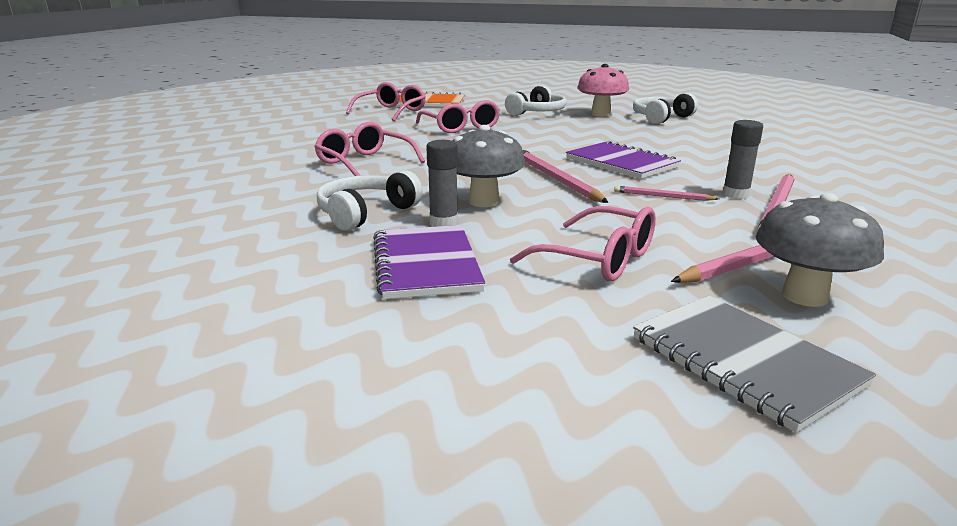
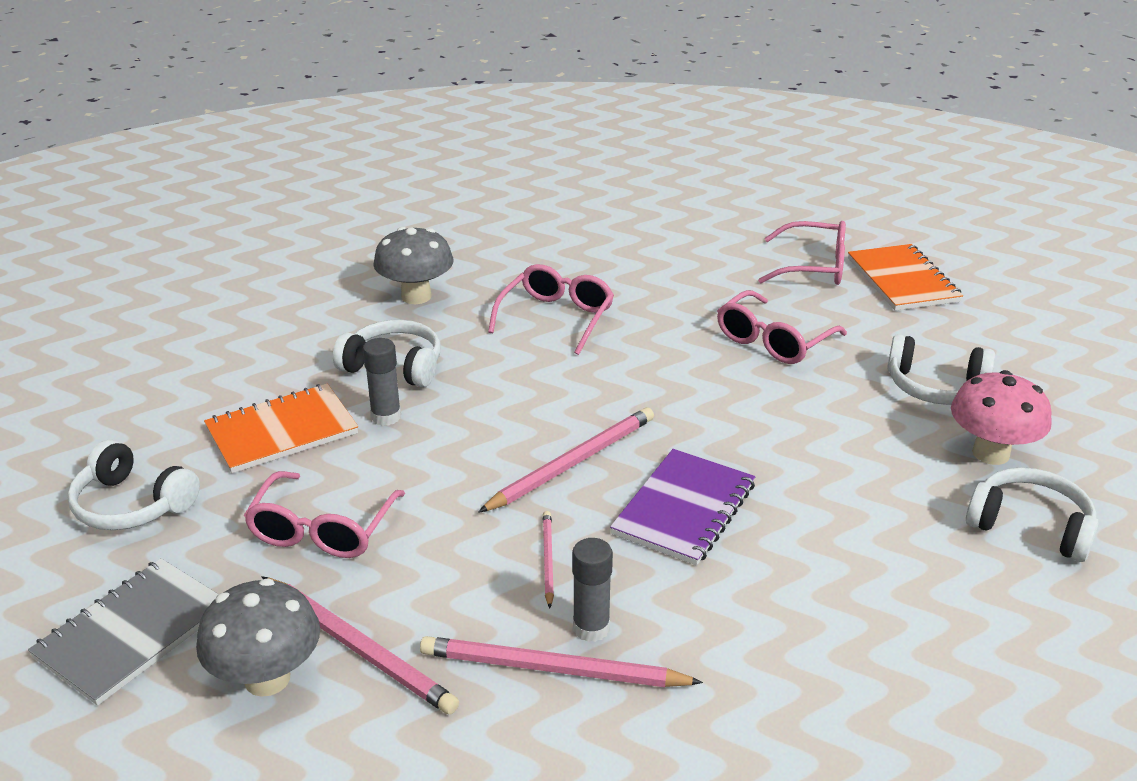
camera: 70 degrees right, 10 degrees up
purple notebook [373,225,485,299] -> orange notebook [204,384,358,473]
grey mushroom [452,125,525,207] -> grey mushroom moved to [373,227,453,304]
none -> white headphones [67,440,200,530]

